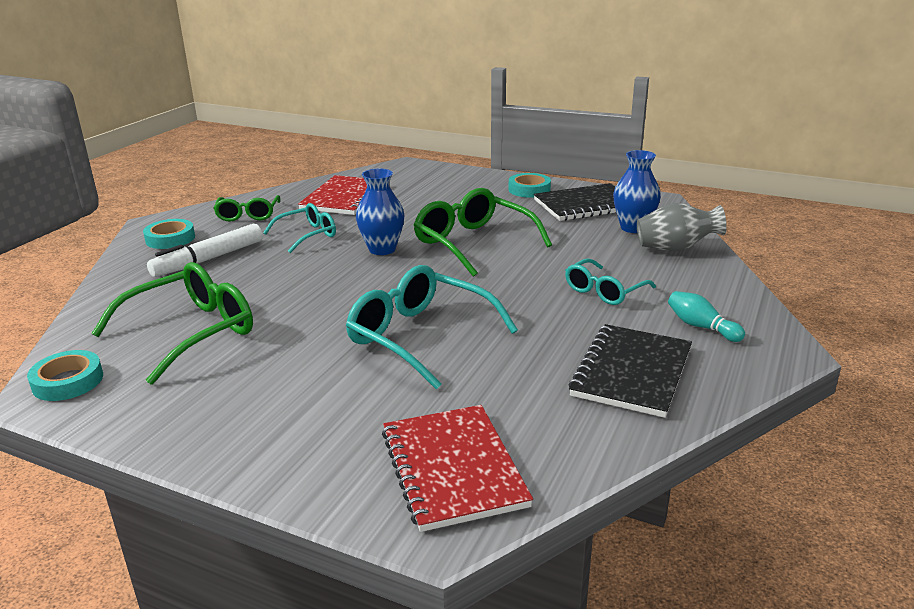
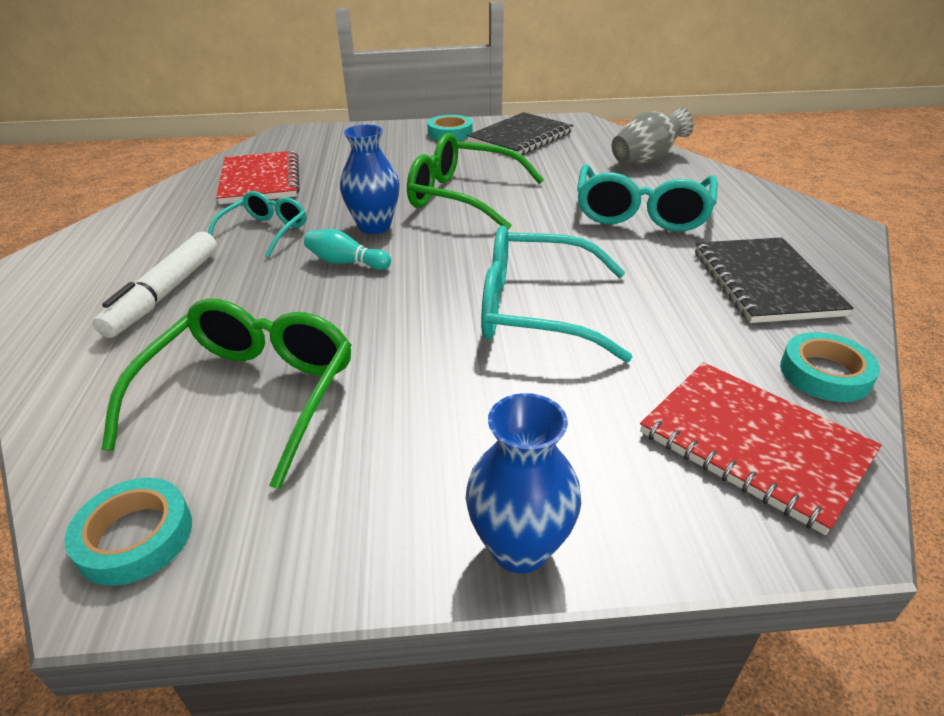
camera: 30 degrees left, 10 degrees up
turquoise tape [143,219,195,249] -> turquoise tape moved to [780,332,880,402]
green glasses [214,195,280,221] -> none
turquoise glasses [565,259,656,305] -> turquoise glasses [577,164,718,231], size x1.68
blue vase [613,150,661,233] -> blue vase moved to [466,393,581,574]
turquoise bowling pin [668,291,745,342] -> turquoise bowling pin moved to [304,229,391,270]

